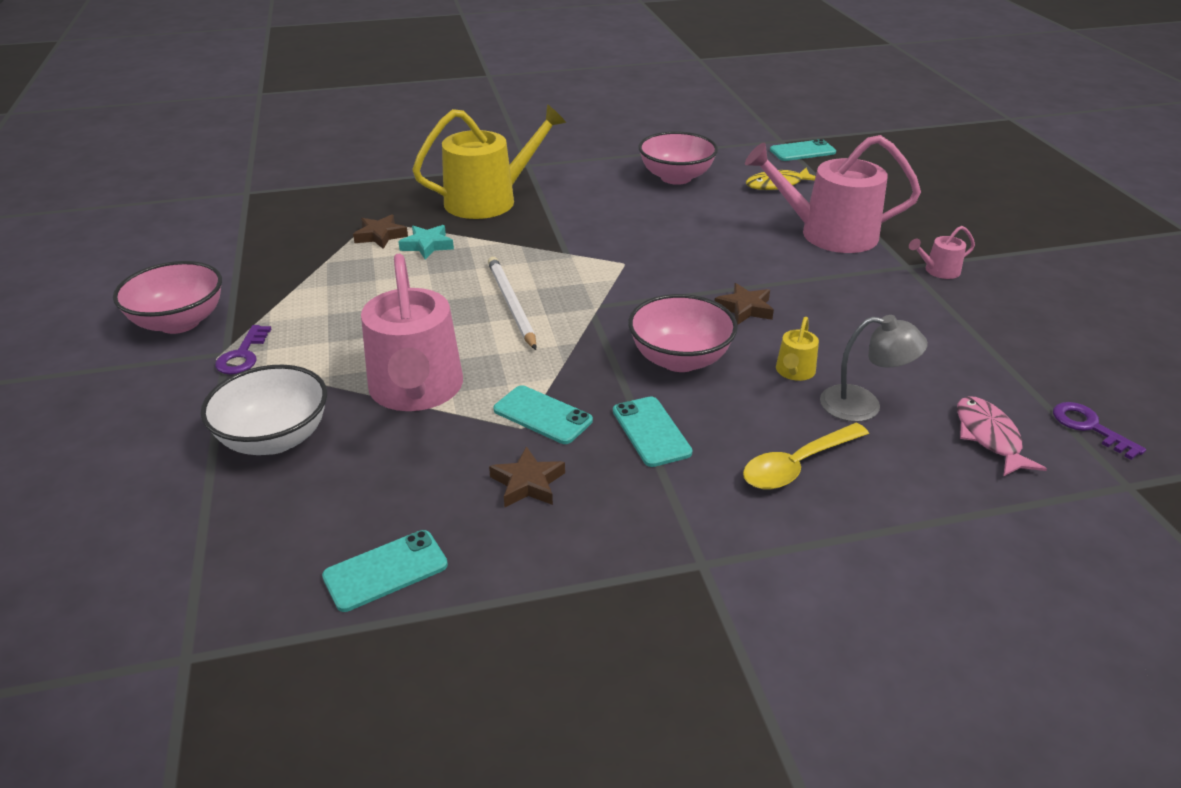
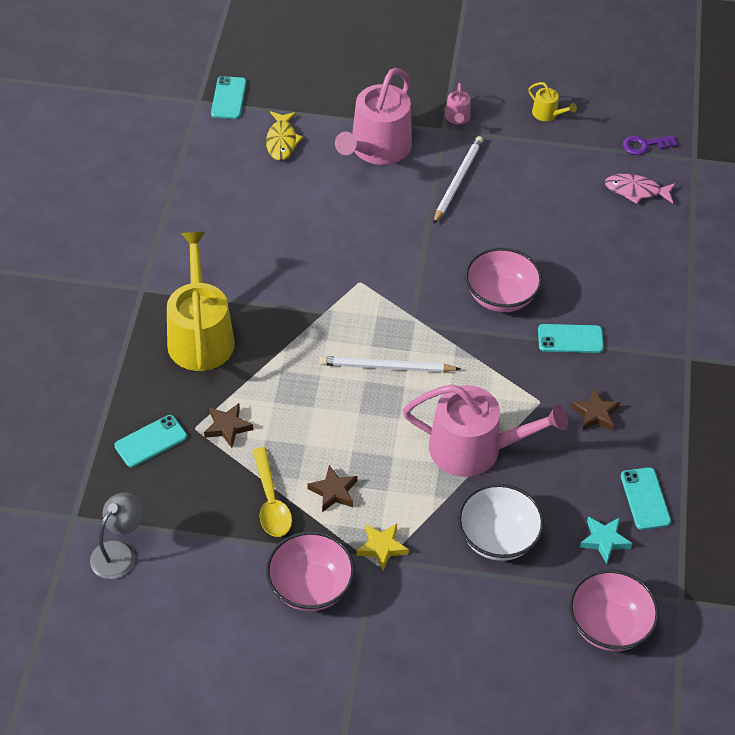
camera: 70 degrees left, 15 degrees up
purple key [215,325,271,374] -> yellow star [356,524,409,571]
turquoise star [398,225,454,259] -> turquoise star moved to [579,517,632,564]
turquoise phone [493,385,593,444] -> turquoise phone moved to [114,415,187,468]
pink bowl [638,131,718,185] -> pink bowl moved to [569,570,659,651]
brown star [714,283,774,325] -> brown star moved to [307,465,357,512]
yellow spoon [743,423,869,489] -> yellow spoon moved to [252,447,292,537]
yellow watering can [776,317,819,381] -> yellow watering can moved to [528,82,577,121]
grey lamp [820,315,928,422] -> grey lamp moved to [90,492,143,579]
none -> white pencil [434,136,483,224]

